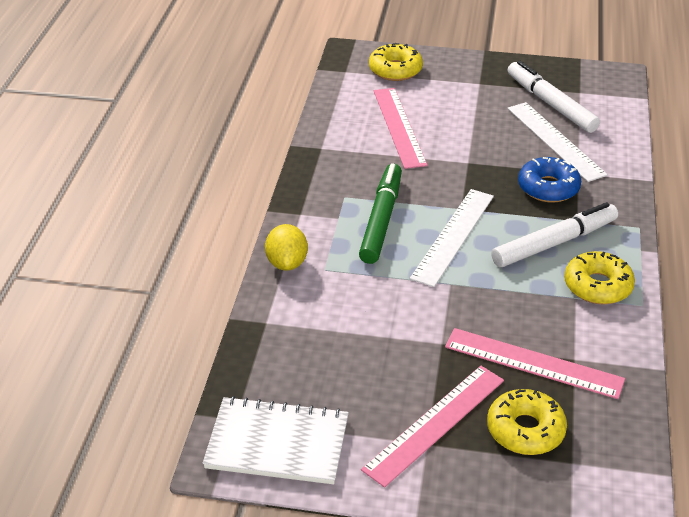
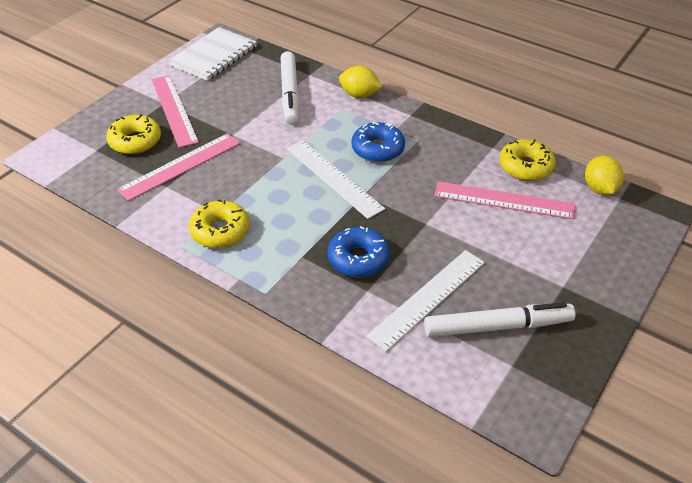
camera: 115 degrees right, 5 degrees up
green marker [359,163,402,264] -> blue donut [351,121,405,162]
yellow donut [369,43,423,81] -> yellow donut moved to [499,139,556,181]
white marker [491,202,618,267] -> white marker moved to [280,51,299,125]
white ruler [507,102,608,182] -> white ruler turned 45 degrees counterclockwise [366,250,485,351]
none -> yellow lemon [585,156,624,195]

